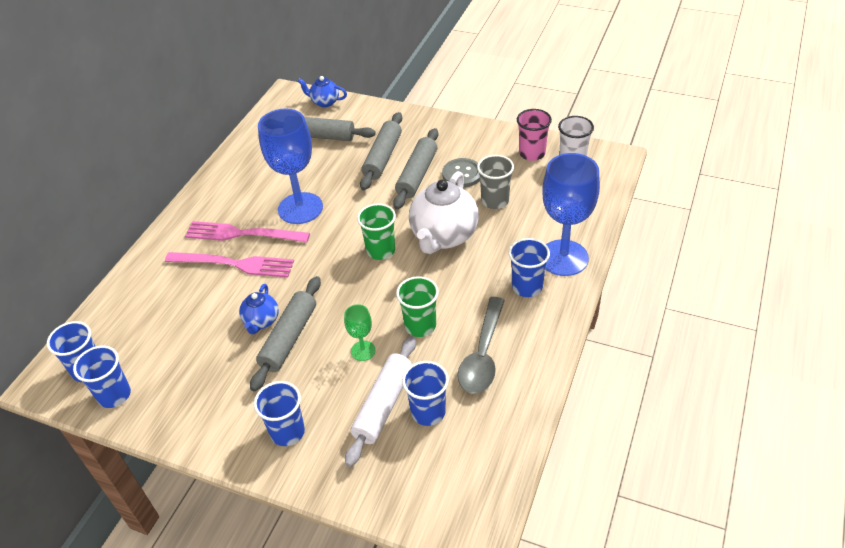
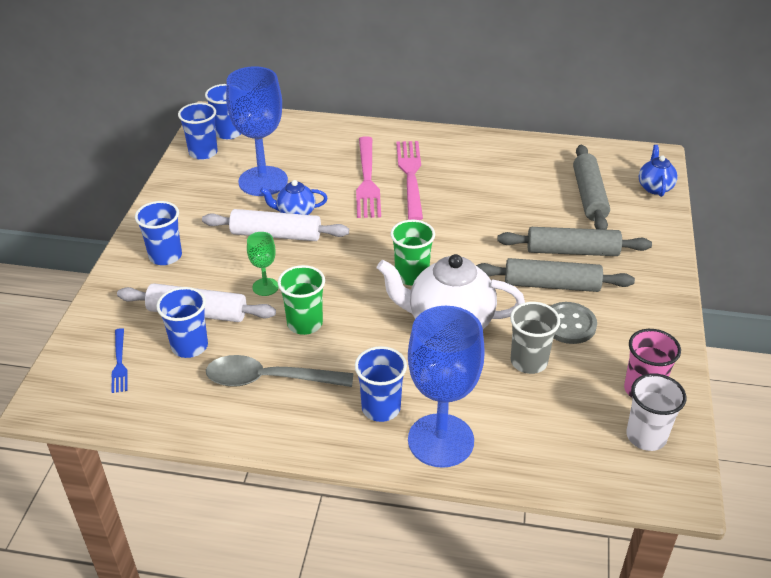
camera: 75 degrees right, 5 degrees down
grey rolling pin [250,276,321,391] -> white rolling pin [202,209,349,241]
blue goblet [258,109,323,224] -> blue goblet moved to [226,66,288,196]
none -> blue fork [112,328,128,393]

